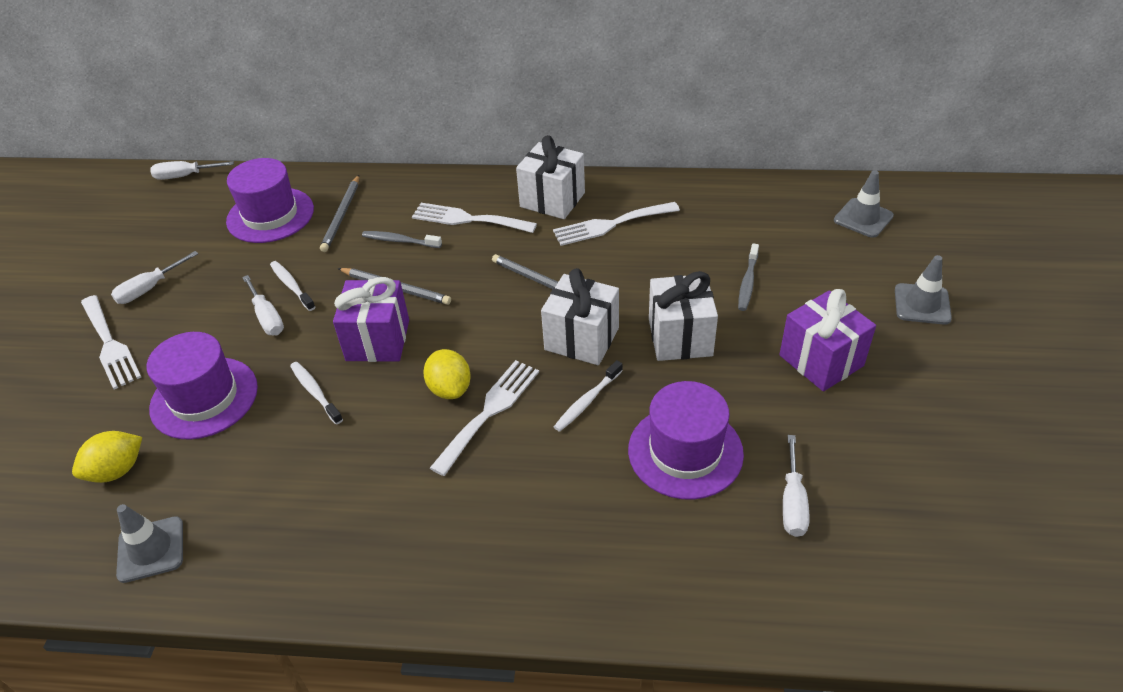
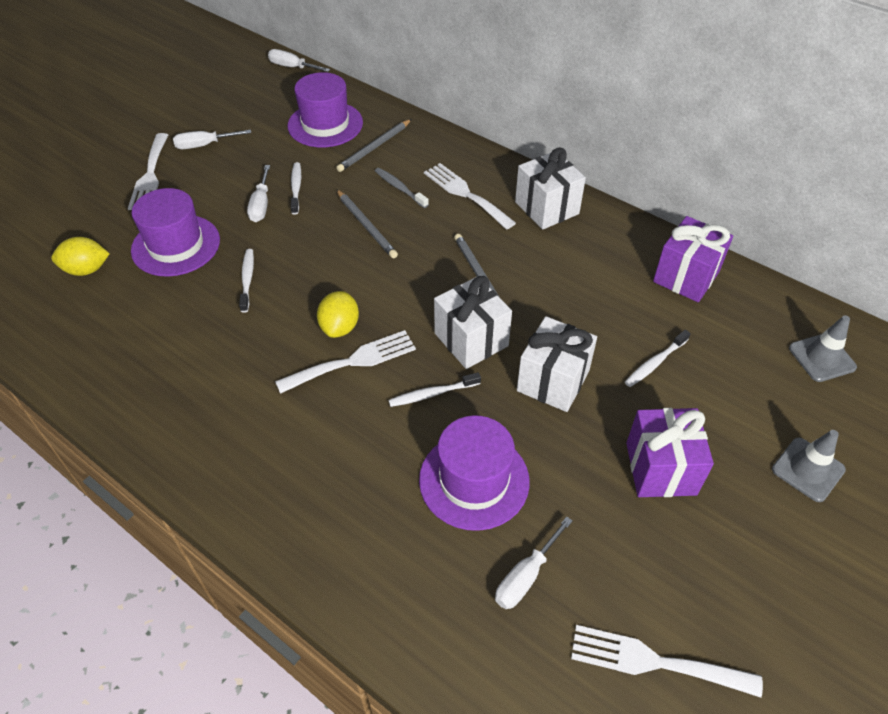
camera: 30 degrees right, 5 degrees up
grey traffic cone [116,504,183,583] -> none
purple gift [333,277,409,362] -> purple gift moved to [653,216,733,302]
white fork [553,202,680,246] -> white fork moved to [571,625,763,698]
grey toothbrush [738,243,759,311] -> white toothbrush [625,330,691,387]

